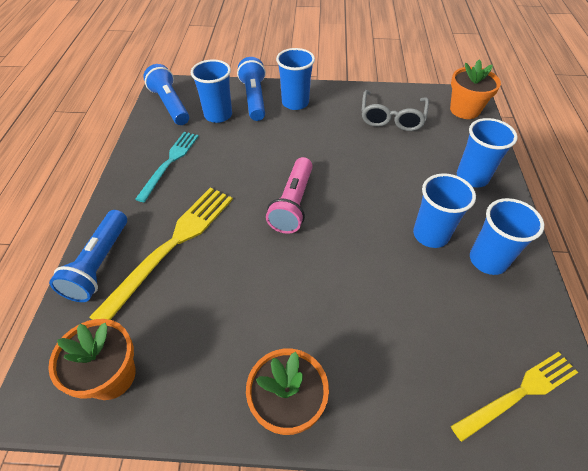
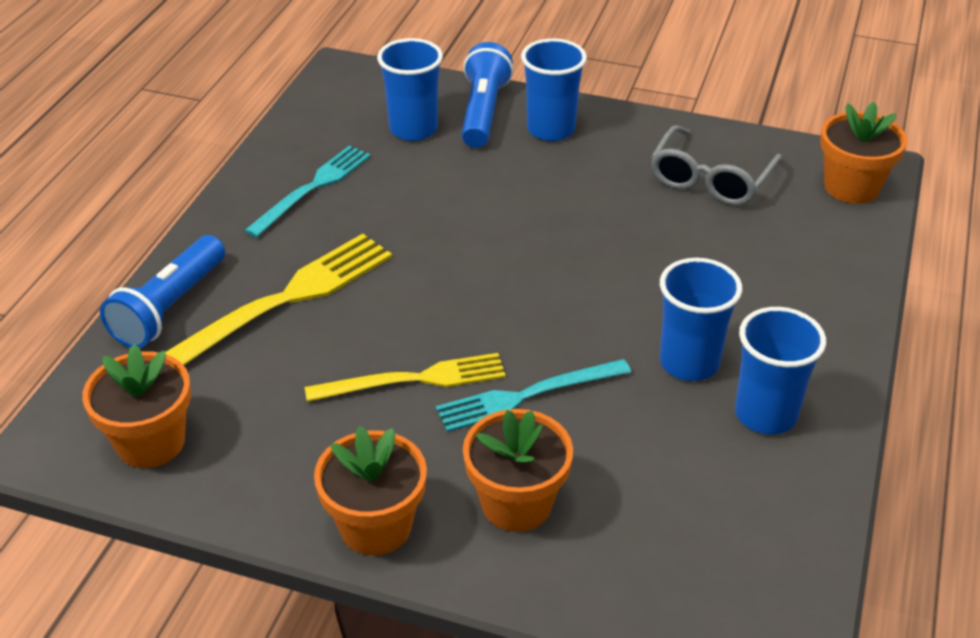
camera: 15 degrees right, 10 degrees down
blue flashlight [143,64,189,125] -> none
pink flashlight [266,157,313,234] -> none
yellow fork [451,352,578,442] -> yellow fork moved to [305,353,506,402]
blue cup [457,118,518,187] -> none
none -> turquoise fork [436,359,631,432]
none -> orange flower pot [463,409,573,532]

